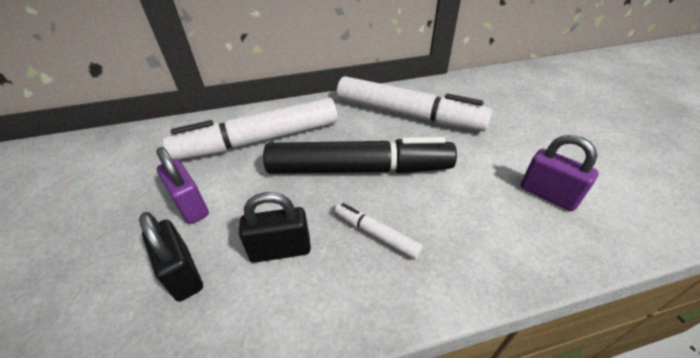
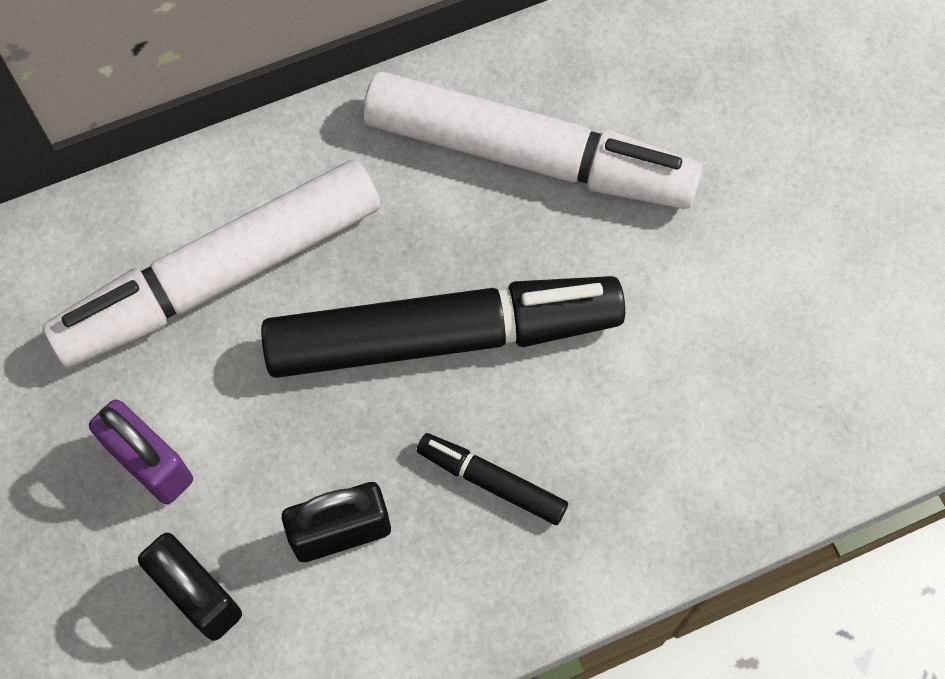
camera: 10 degrees left, 25 degrees up
white marker [334,203,423,260] -> black marker [417,433,568,525]
purple padlock [520,135,599,211] -> none

